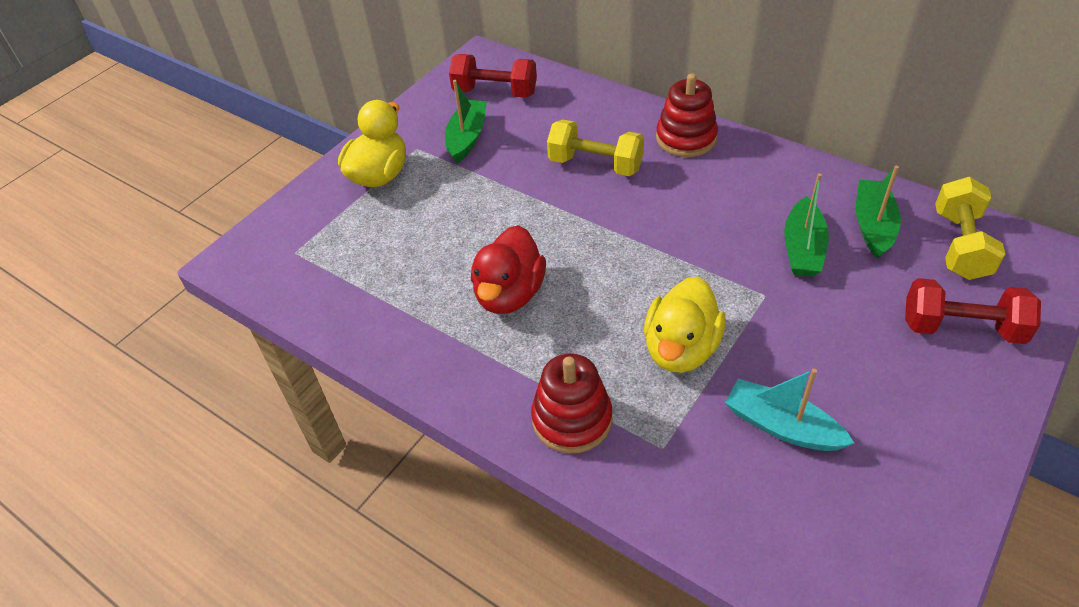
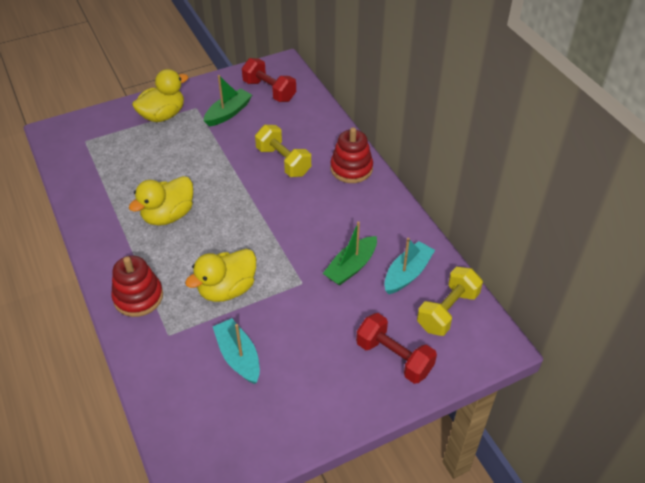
camera: 25 degrees right, 0 degrees up
red duck [471,225,546,314] -> yellow duck [129,176,193,226]
green boat [856,166,901,259] -> turquoise boat [384,238,435,294]

